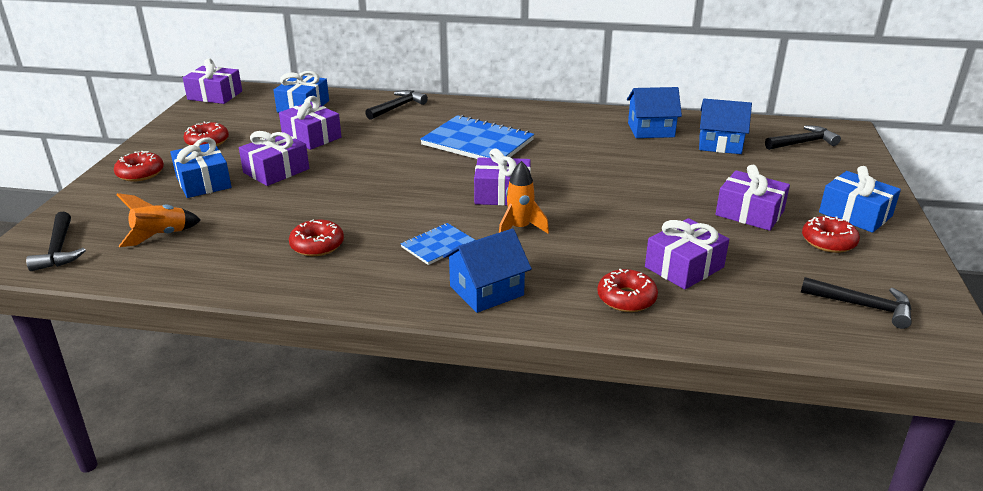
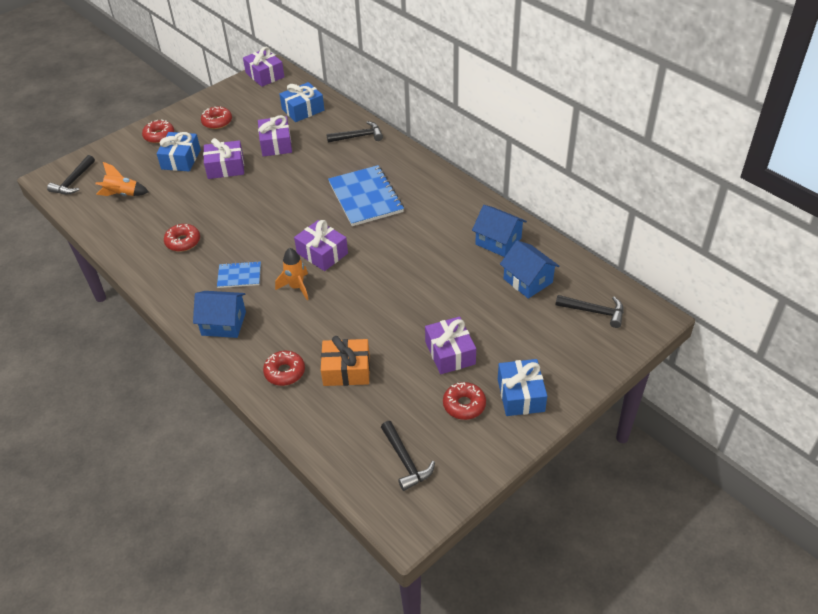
camera: 40 degrees right, 15 degrees up
purple gift [645,218,729,290] -> orange gift [321,336,370,386]

